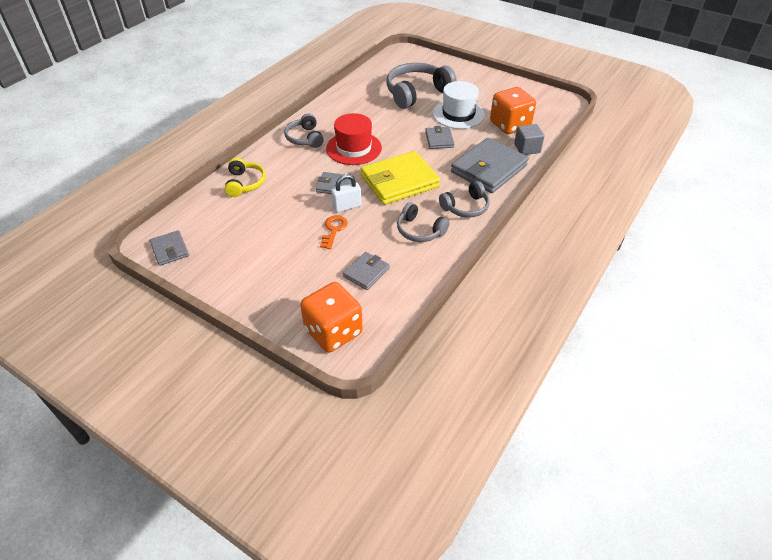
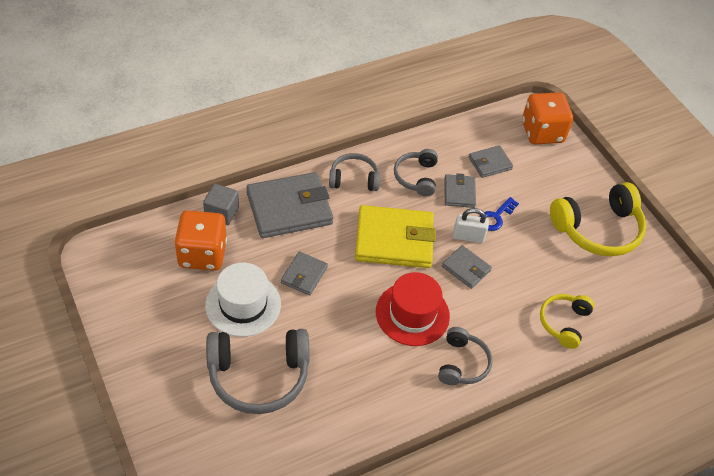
camera: 155 degrees left, 5 degrees up
grey wallet [150,230,189,266] -> grey wallet moved to [444,173,476,208]
orange key [320,215,348,249] -> blue key [479,197,519,231]
grey headphones [397,202,450,242] -> grey headphones turned 150 degrees counterclockwise [394,149,438,197]
none -> yellow headphones [550,182,647,256]

